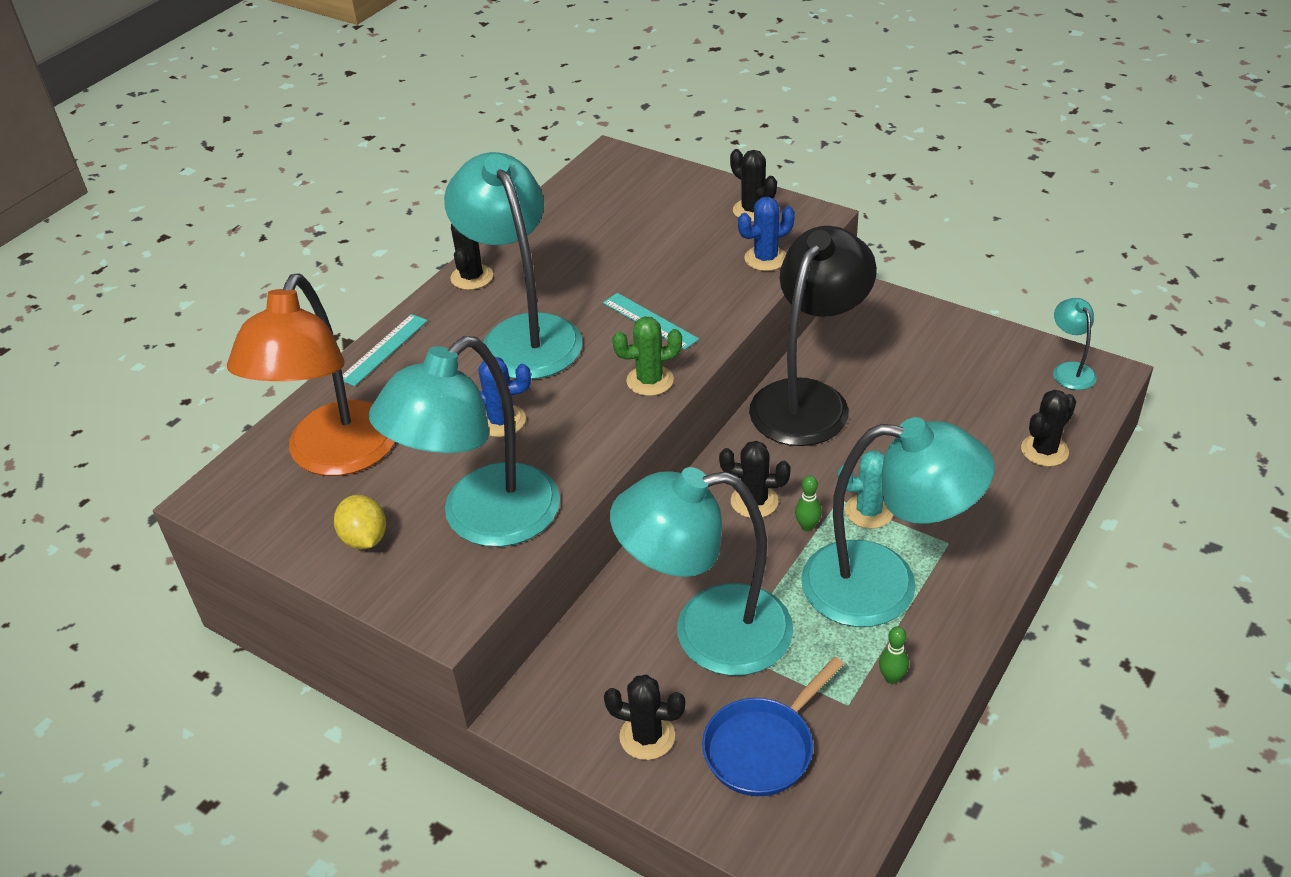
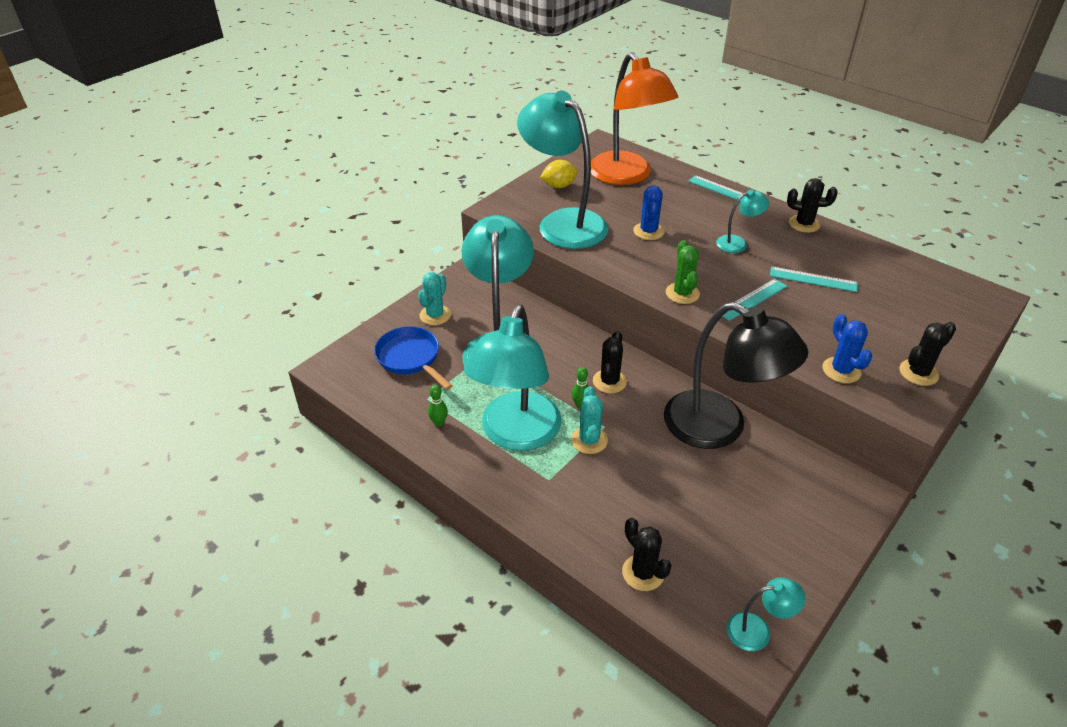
camera: 95 degrees right, 0 degrees up
orange lamp [227,273,395,476] -> orange lamp turned 135 degrees counterclockwise [591,52,678,185]
turquoise lamp [444,152,582,379] -> turquoise lamp [716,190,769,253], size x0.43
black cactus [604,675,685,760] -> turquoise cactus [418,272,451,325]
none -> turquoise ruler [770,267,858,292]

